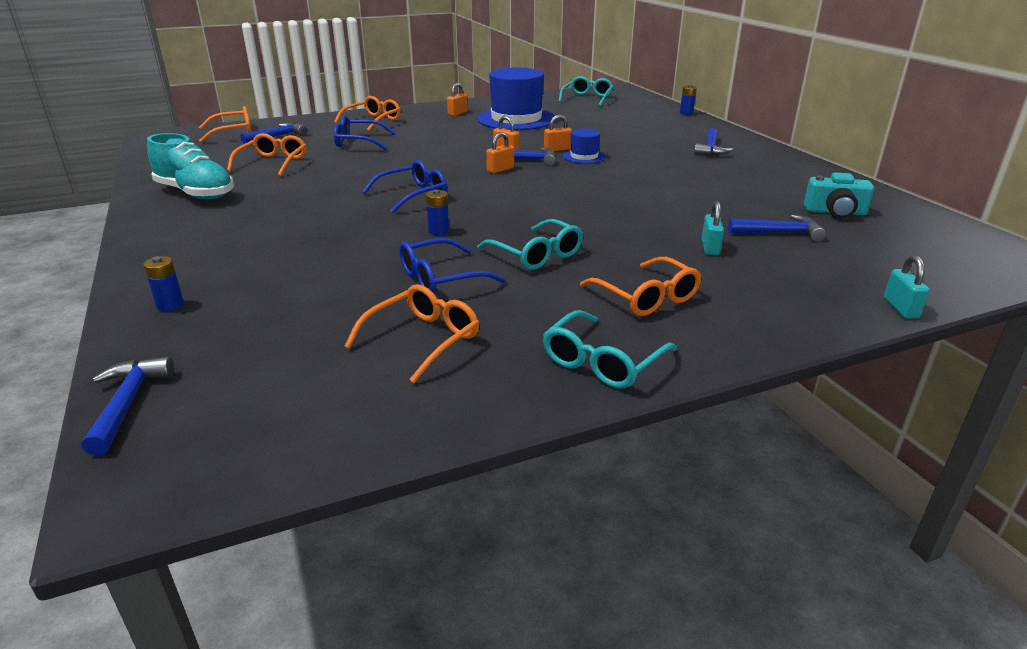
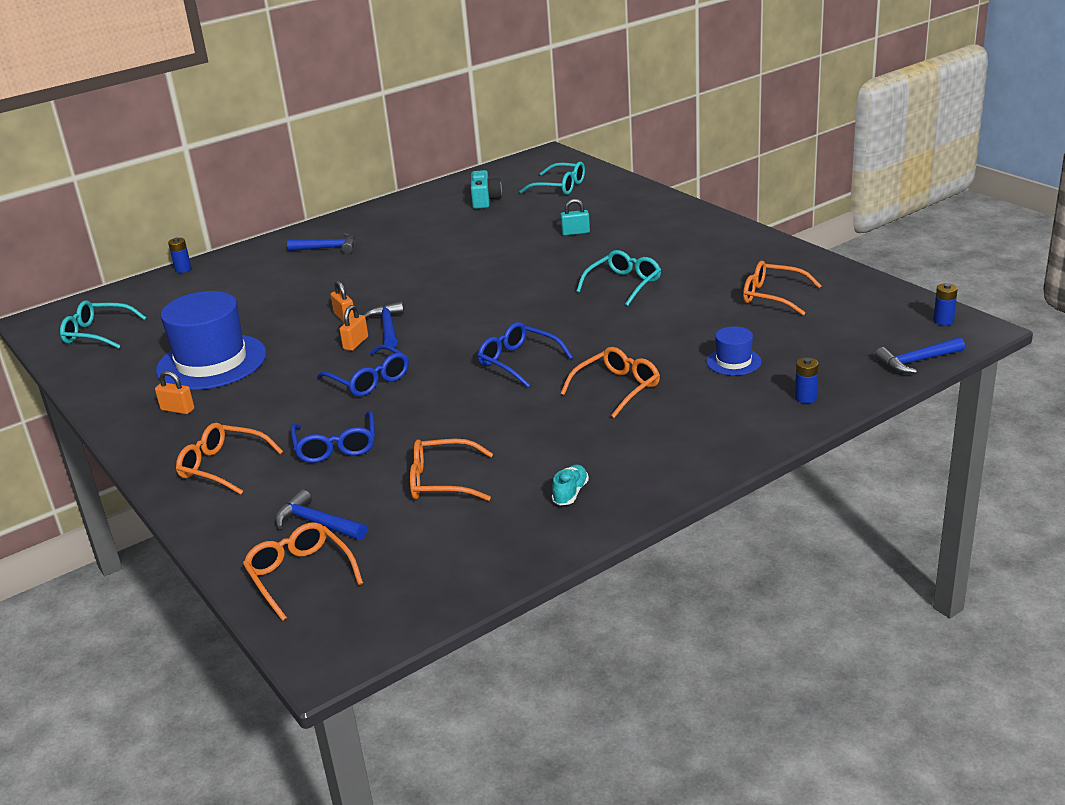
camera: 100 degrees left, 0 degrees up
turquoise shoe [147,133,234,199] -> turquoise shoe [552,465,589,505], size x0.46
blue glasses [399,238,506,294] -> blue glasses moved to [317,344,409,396]
blue battery [426,189,449,235] -> blue battery moved to [933,283,958,326]
orange padlock [486,132,514,173] -> none
turquoise glasses [543,310,677,388] -> turquoise glasses moved to [519,162,585,195]
blue hat [563,129,606,164] -> blue hat moved to [706,326,761,376]
orange glasses [580,257,701,316] -> orange glasses moved to [560,347,660,418]
blue hammer [728,215,826,242] -> none
turquoise padlock [884,255,930,319] -> none

